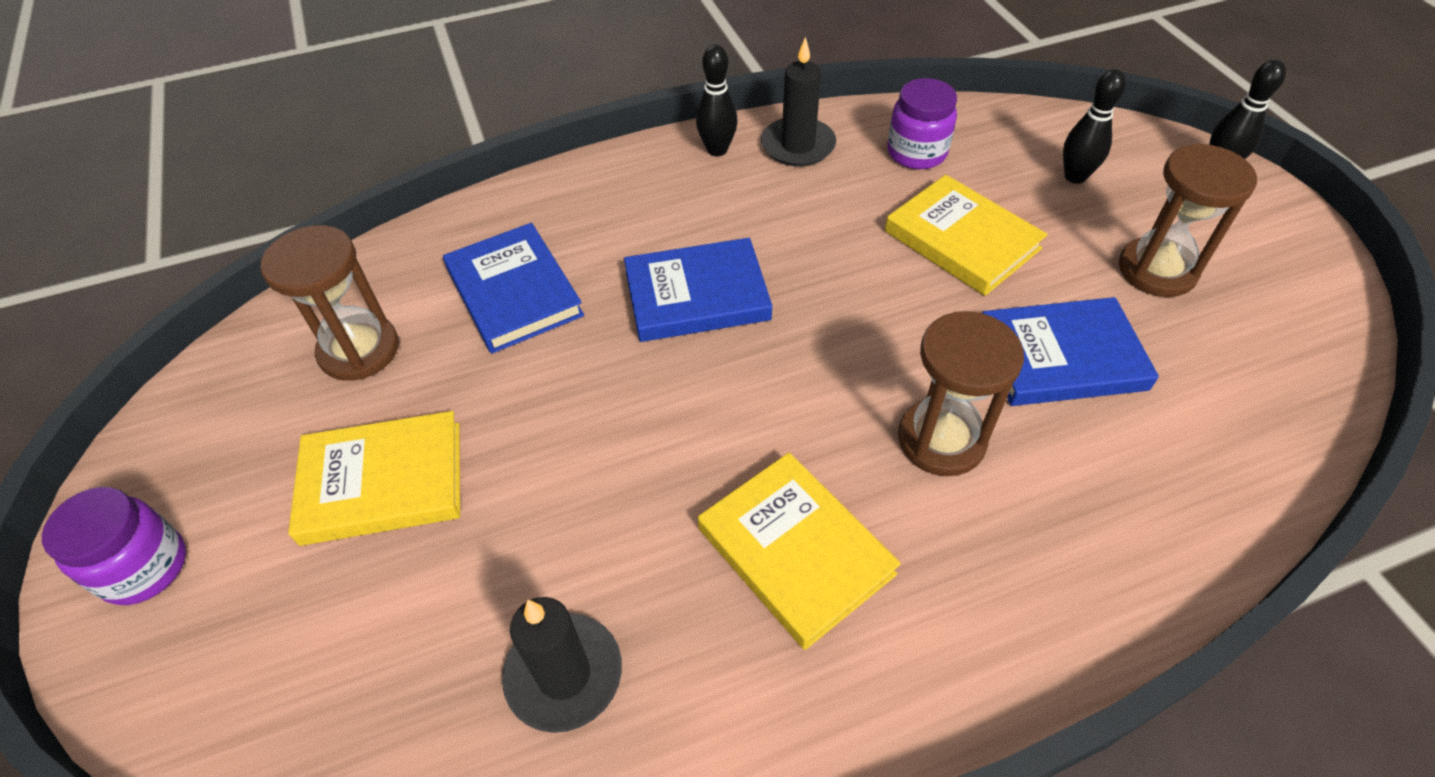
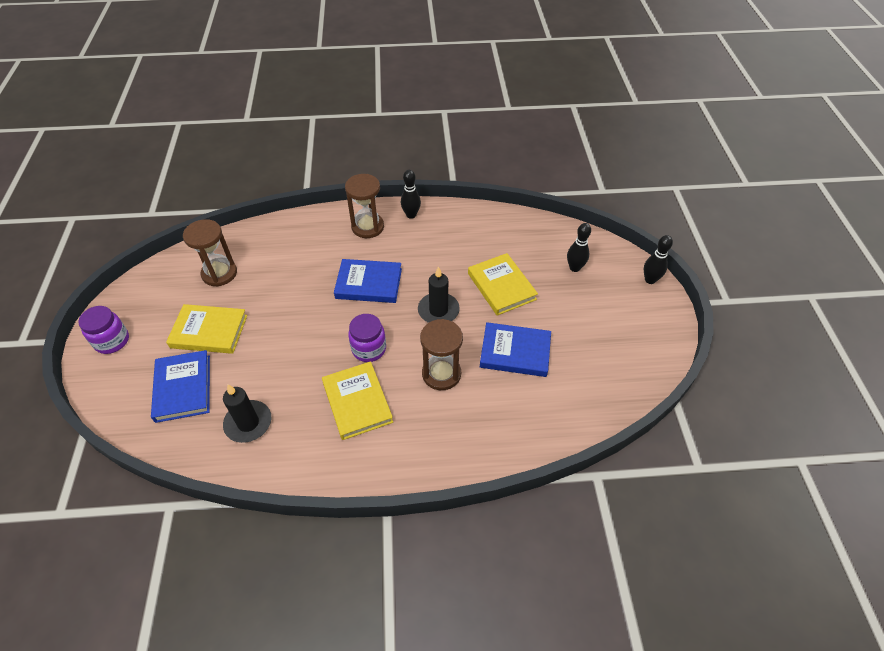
camera: 15 degrees right, 0 degrees up
blue book [443,223,584,354] -> blue book moved to [151,350,210,423]
black candle [761,37,836,167] -> black candle moved to [418,267,460,323]
purple jar [887,78,957,170] -> purple jar moved to [348,314,386,362]
brown hourglass [1119,143,1257,297] -> brown hourglass moved to [345,174,384,238]

